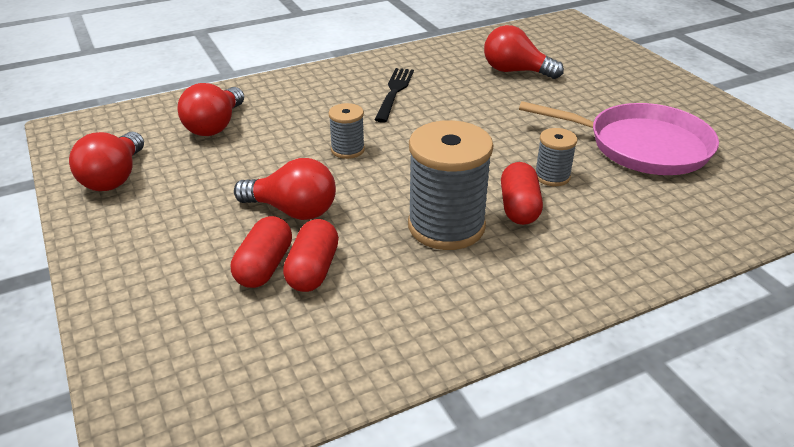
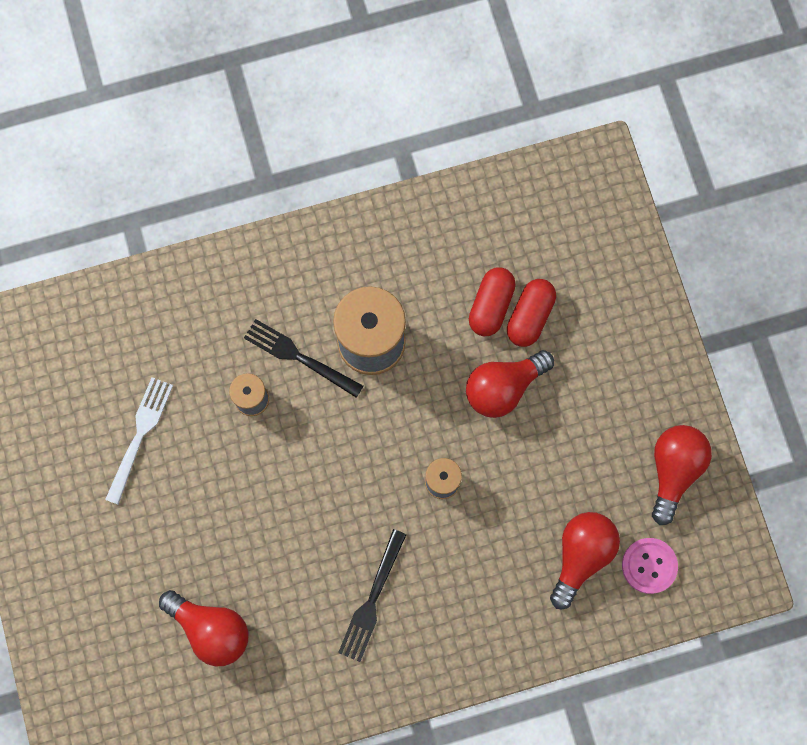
camera: 170 degrees left, 40 degrees up
red light bulb [234,158,336,220] -> red light bulb turned 60 degrees counterclockwise [466,350,554,418]
red capsule [501,162,543,225] -> black fork [244,319,363,398]
pink pan [519,101,719,175] -> white fork [105,377,173,505]
none -> pink button [622,538,678,594]

